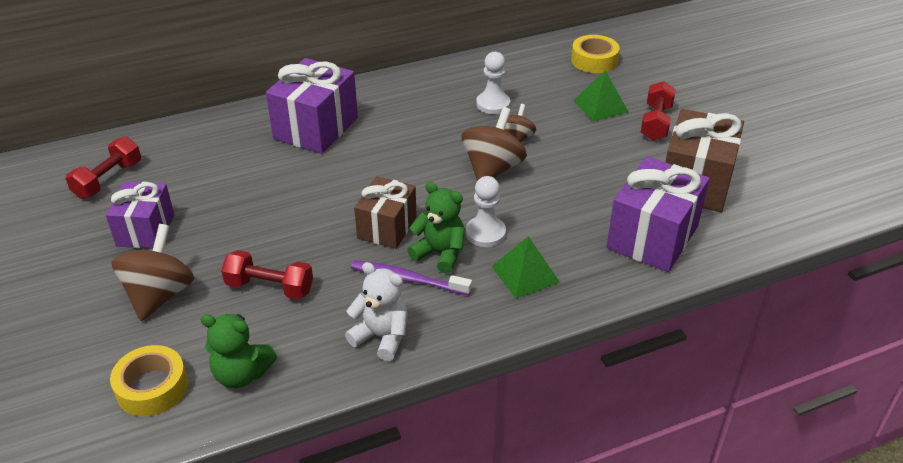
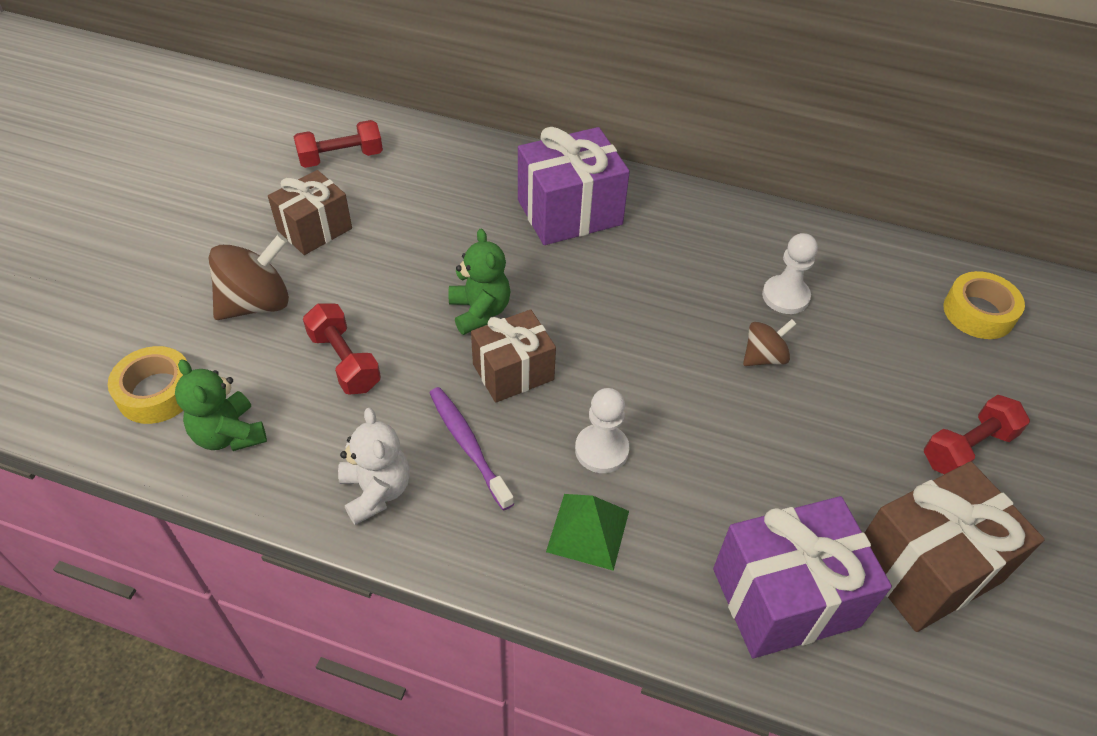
camera: 40 degrees right, 10 degrees up
purple gift [106,181,174,249] -> brown gift [268,170,352,255]
green teddy bear [407,182,465,273] -> green teddy bear moved to [449,229,510,335]
brown spinning top [461,107,527,181] -> none
green pyramid [573,70,629,122] -> none

